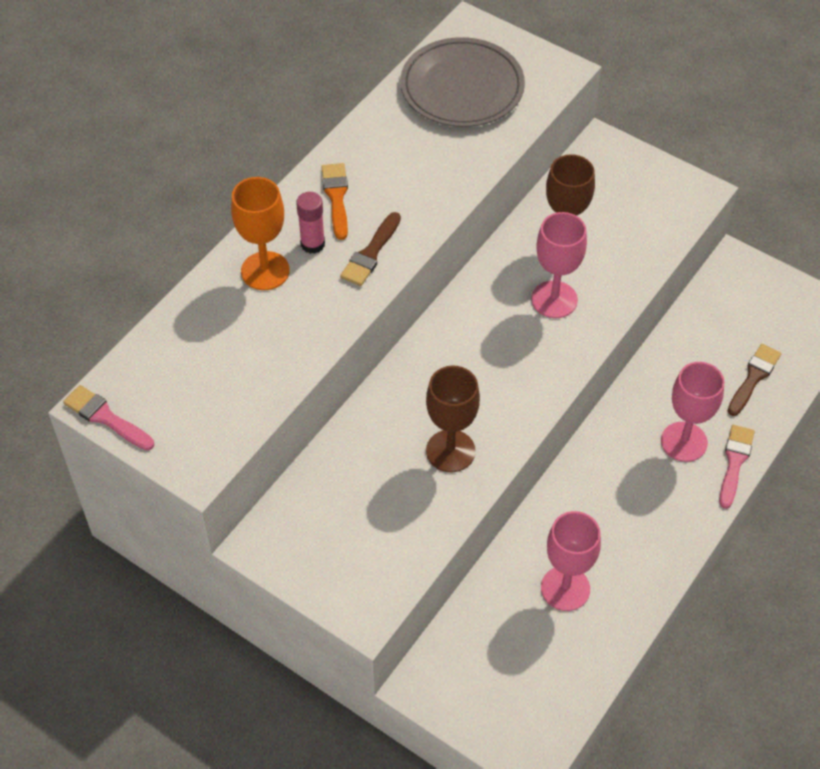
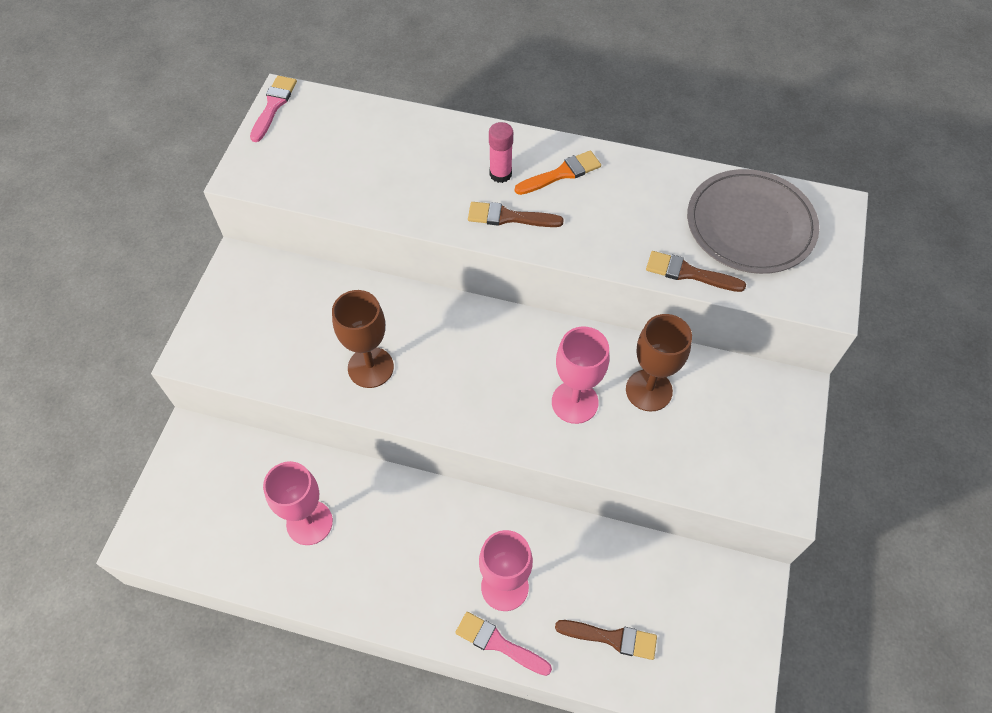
camera: 70 degrees right, 5 degrees up
orange goblet [231,177,290,290] -> none
pink brush [719,425,755,509] -> pink brush turned 150 degrees counterclockwise [455,612,552,676]
none -> brown brush [646,251,746,292]

